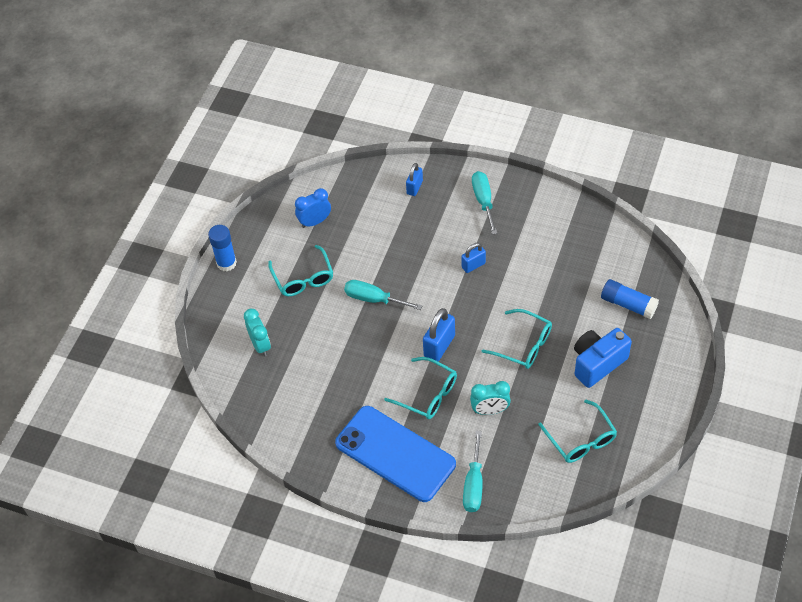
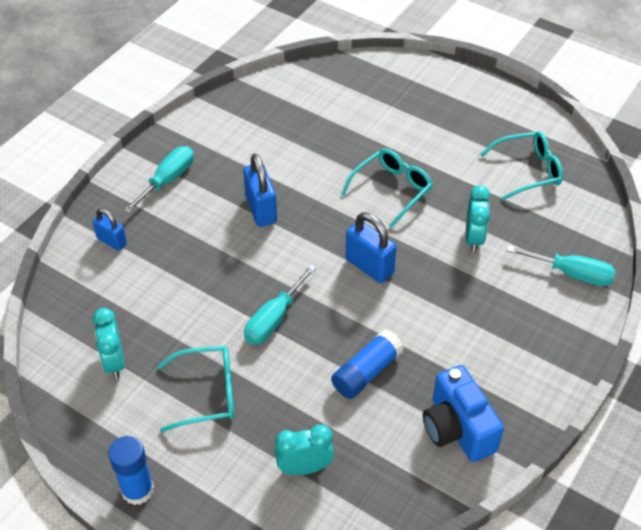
camera: 80 degrees left, 5 degrees down
blue clock [295,188,331,228] -> turquoise clock [93,308,124,379]
blue phone [335,406,456,502] -> none
turquoise glasses [384,357,457,419] -> none
blue padlock [462,243,486,273] -> blue padlock [243,153,277,227], size x1.58
turquoise screwdriver [472,171,497,235] -> turquoise screwdriver turned 120 degrees clockwise [123,146,194,213]
blue camera [574,328,632,388] -> blue camera moved to [423,365,504,462]
blue glue stick [601,279,659,319] -> blue glue stick moved to [331,329,404,399]

